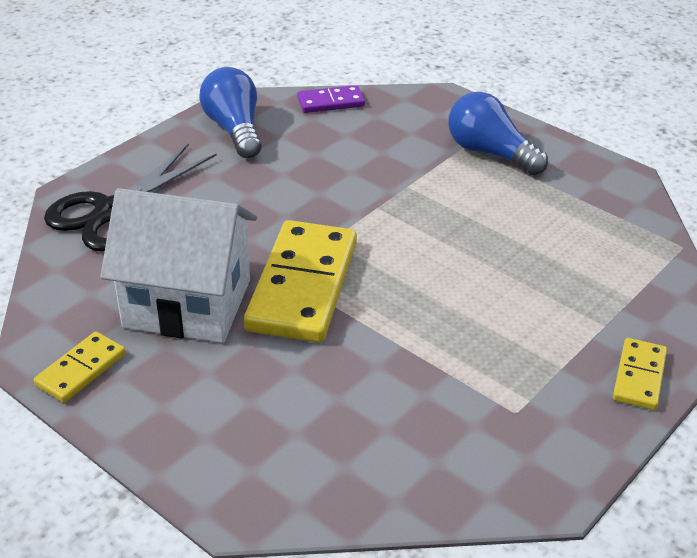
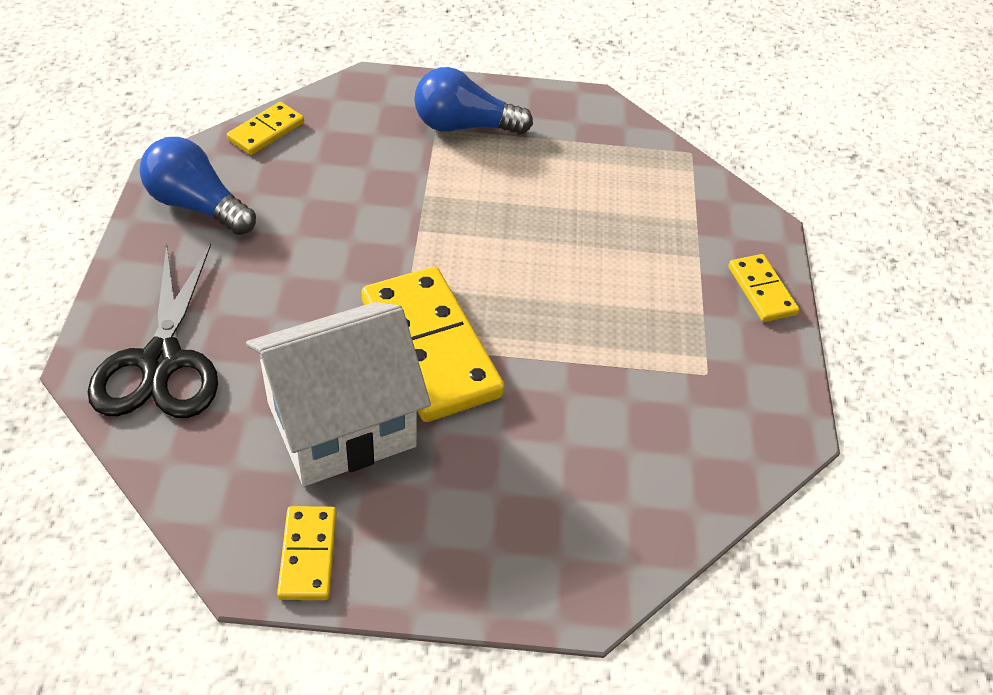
camera: 40 degrees left, 10 degrees up
purple domino [297,85,365,113] -> yellow domino [227,102,304,155]

